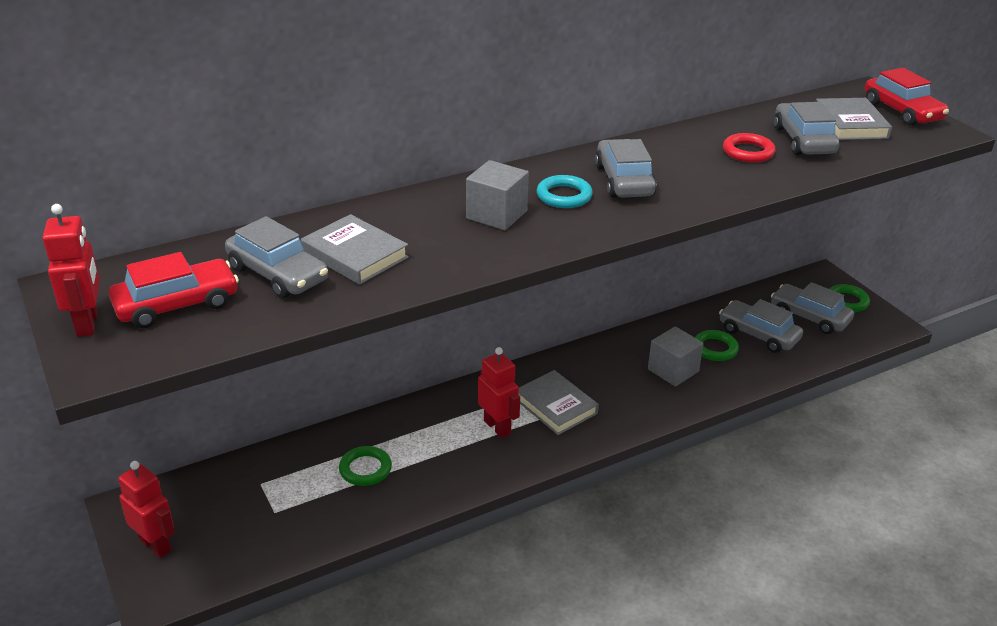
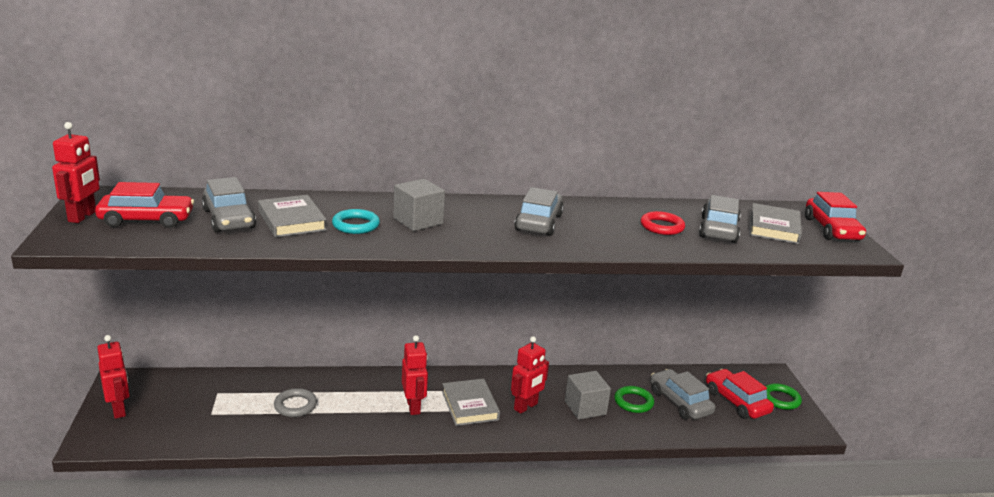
camera: 20 degrees right, 10 degrees down
green ring [339,446,392,486] -> grey ring [274,388,317,417]
turquoise ring [537,175,593,208] -> turquoise ring moved to [332,209,380,234]
grey car [771,282,854,334] -> red car [706,369,774,419]
none -> red robot [511,336,549,414]

